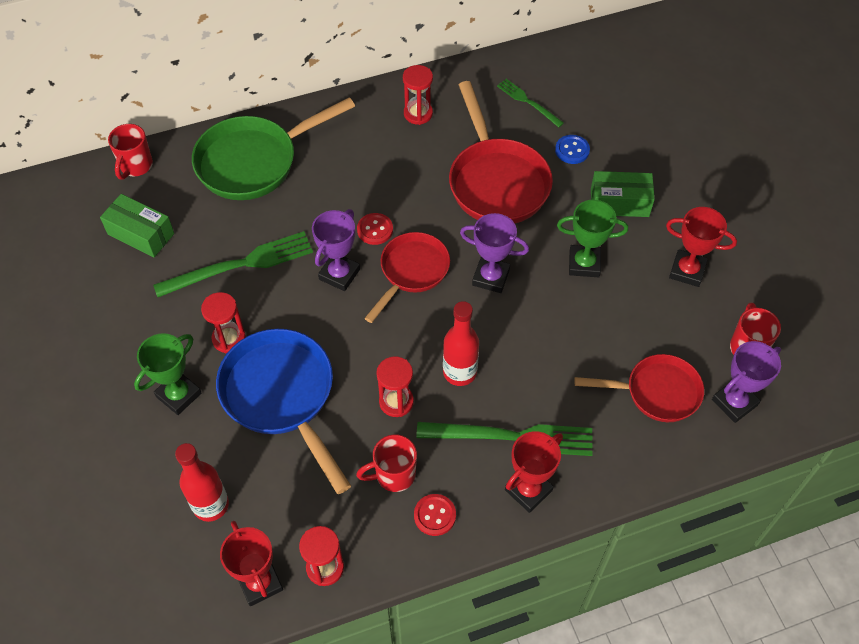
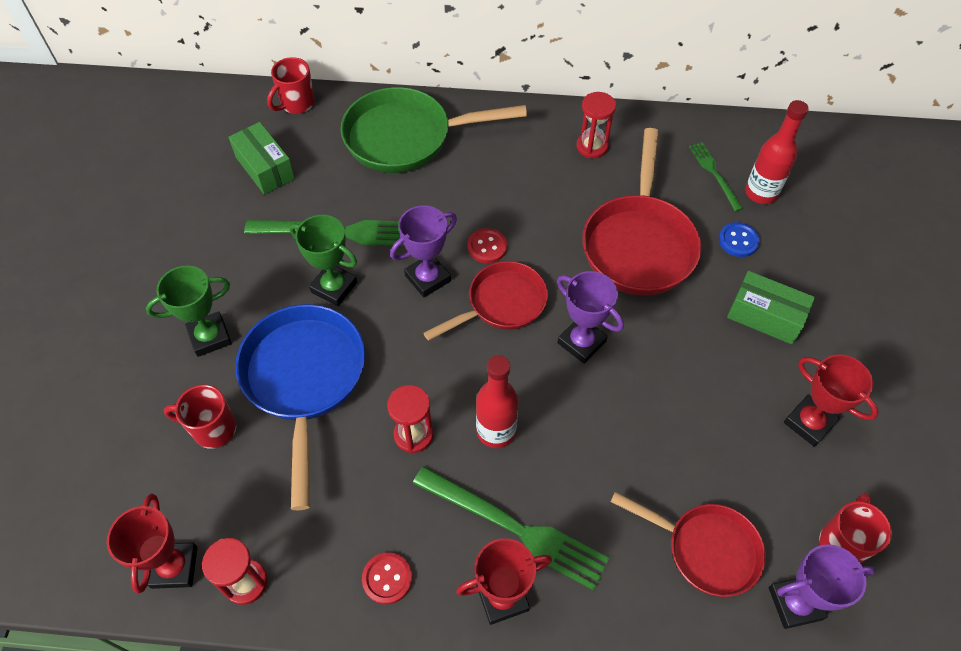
camera: 25 degrees right, 0 degrees up
red bottle [175,443,229,522] -> red bottle moved to [745,100,809,204]
red hourglass [201,292,246,353] -> none
red mug [356,434,417,492] -> red mug moved to [164,385,236,449]
green trophy [557,200,628,277] -> green trophy moved to [290,215,357,306]

